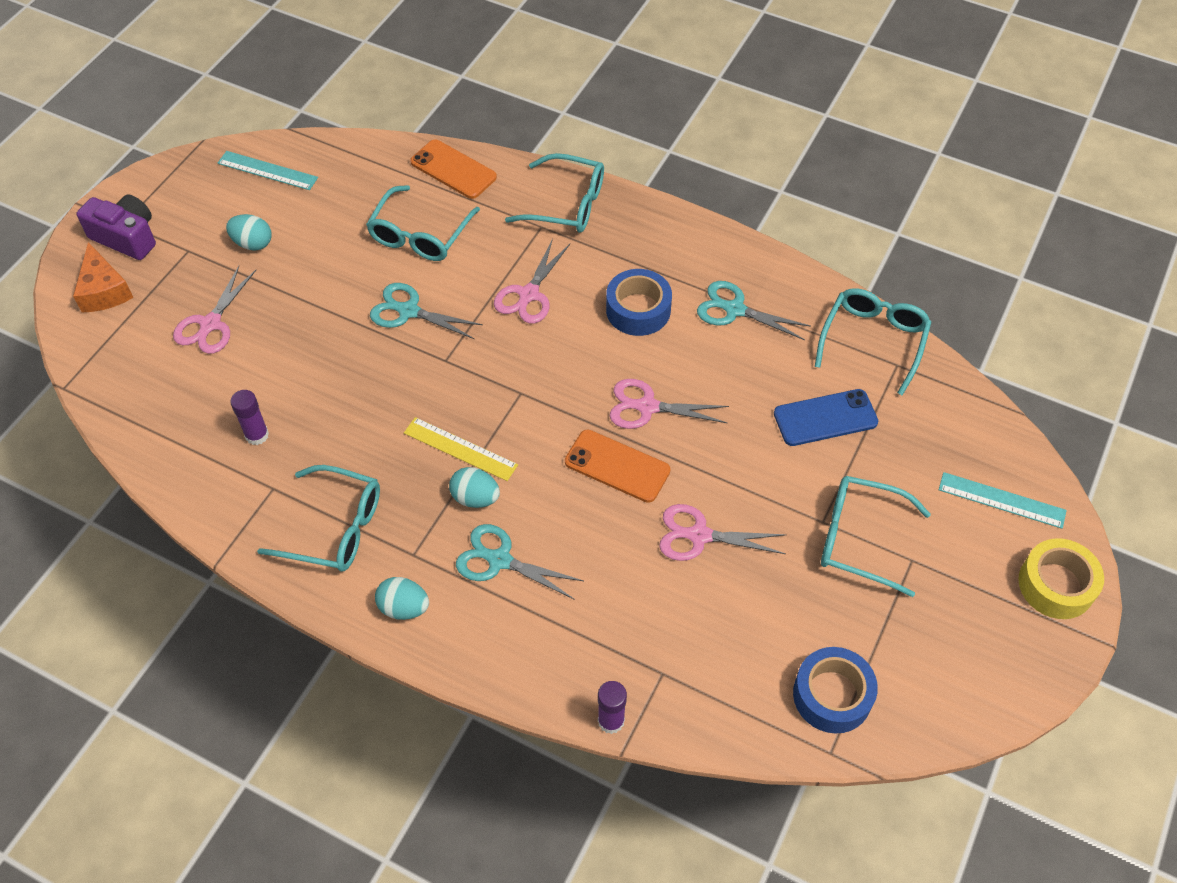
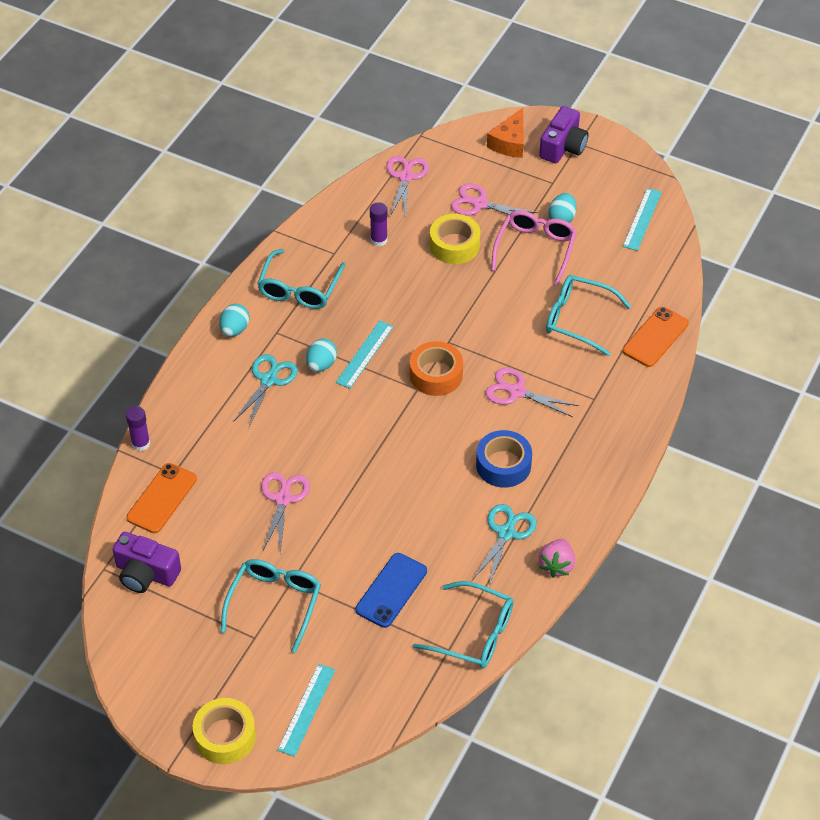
camera: 90 degrees right, 5 degrees down
orange cheese [73,242,133,312] -> orange cheese turned 45 degrees counterclockwise [487,108,523,158]
turquoise scissors [370,283,483,339] -> none
yellow ruler [404,417,518,481] -> turquoise ruler [336,320,394,389]
turquoise glasses [505,153,604,233] -> none
orange phone [565,430,671,503] -> orange phone moved to [127,463,197,533]
pink scissors [610,379,729,429] -> pink scissors moved to [386,156,429,219]
blue phone [774,389,878,446] -> blue phone turned 45 degrees clockwise [355,553,427,628]
blue tape [793,647,878,733] -> purple camera [112,532,181,593]
none -> orange tape [410,341,463,396]
none -> yellow tape [430,214,480,264]
none -> pink glasses [491,210,577,286]
none -> pink strawberry [539,539,575,578]

